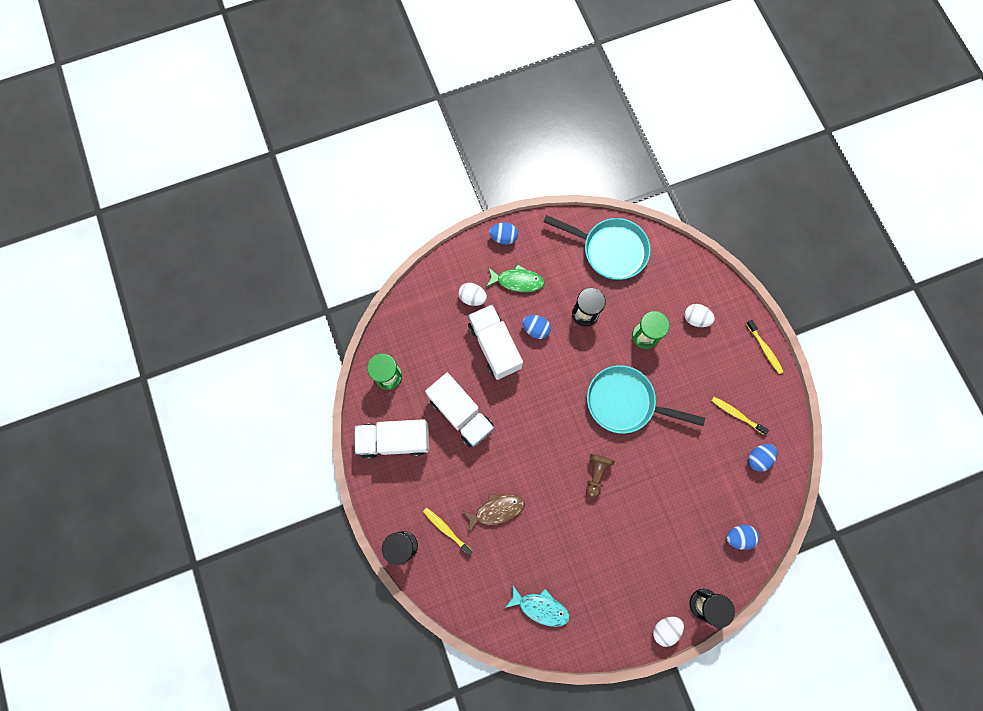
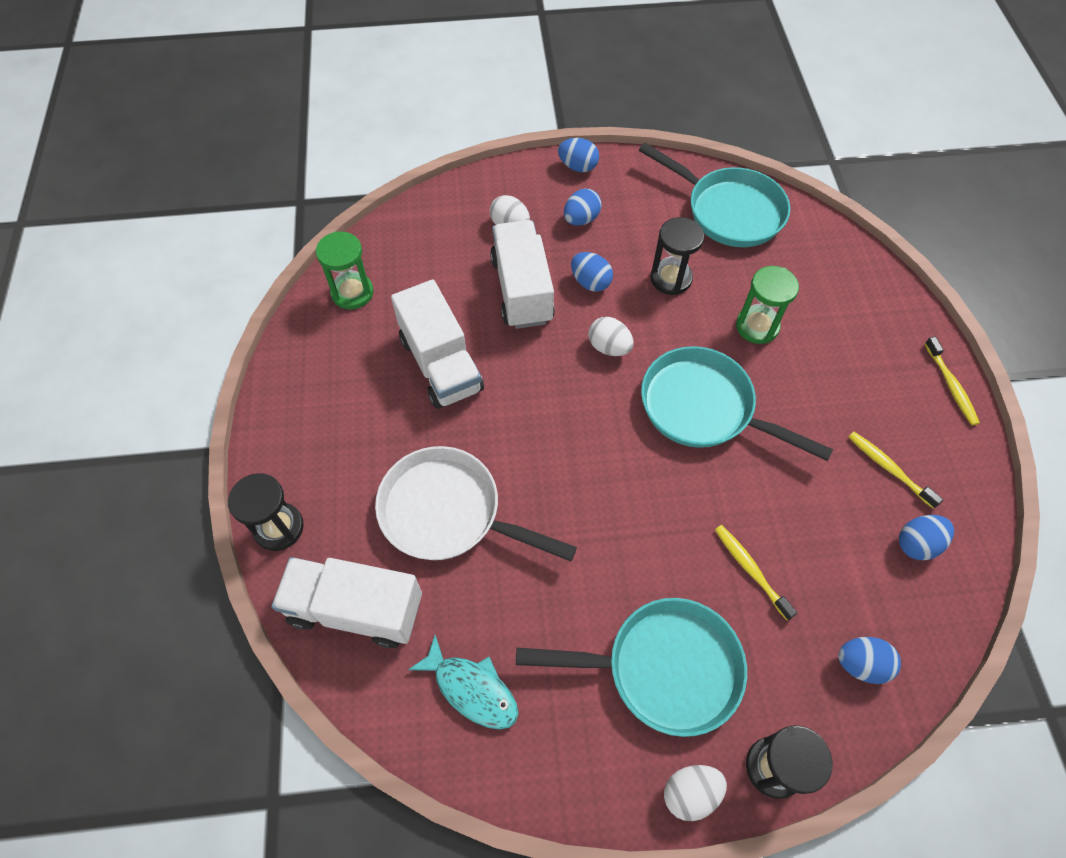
camera: 15 degrees right, 15 degrees down
white truck [354,419,429,459] -> white truck moved to [272,557,422,648]
yellow toothbrush [423,508,473,556] -> yellow toothbrush moved to [715,525,797,620]
brown fish [462,493,525,533] -> white pan [375,446,577,561]
green fish [486,264,544,292] -> blue egg [564,189,602,226]
brown pawn [586,454,615,498] -> none
white egg [684,304,715,327] -> white egg moved to [588,317,634,356]
none -> turquoise pan [516,598,747,737]

